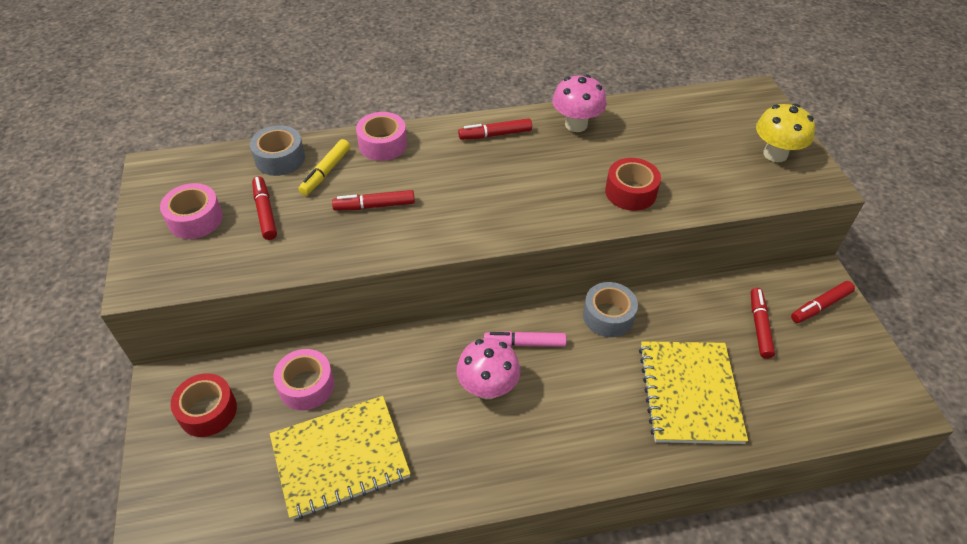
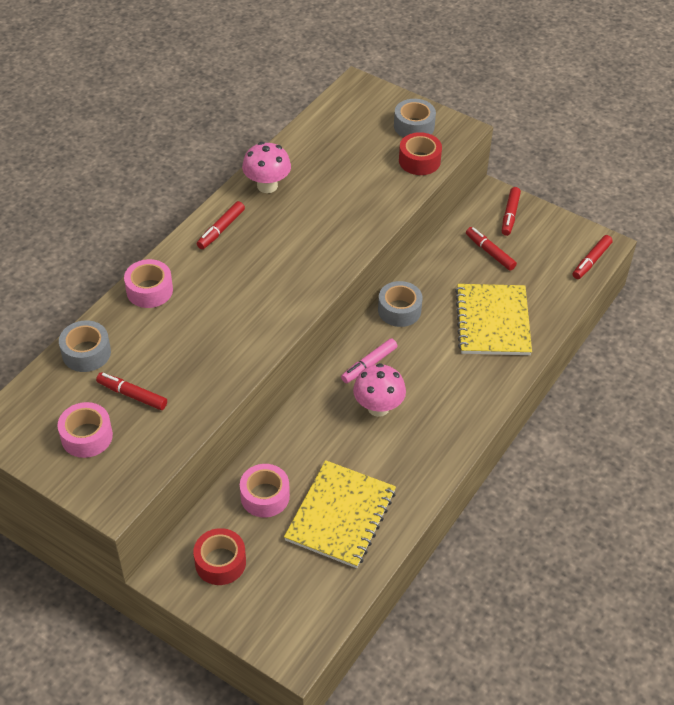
camera: 45 degrees left, 0 degrees up
yellow marker [298,139,350,196] -> none
red marker [332,190,415,211] -> red marker moved to [573,235,613,279]
red tape [605,158,661,211] -> red tape moved to [399,132,442,175]
yellow notebook [639,341,748,444] -> yellow notebook turned 45 degrees clockwise [455,284,532,355]
yellow mushroom [756,104,815,162] -> grey tape [394,99,436,138]

